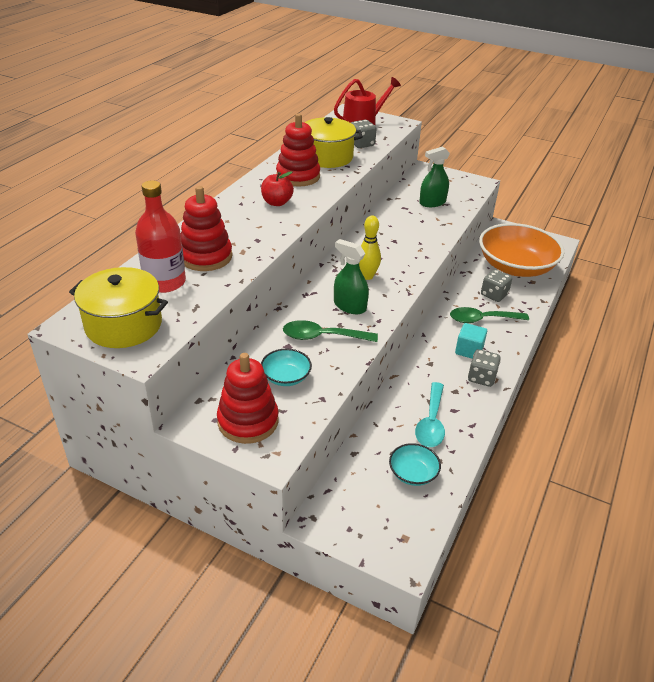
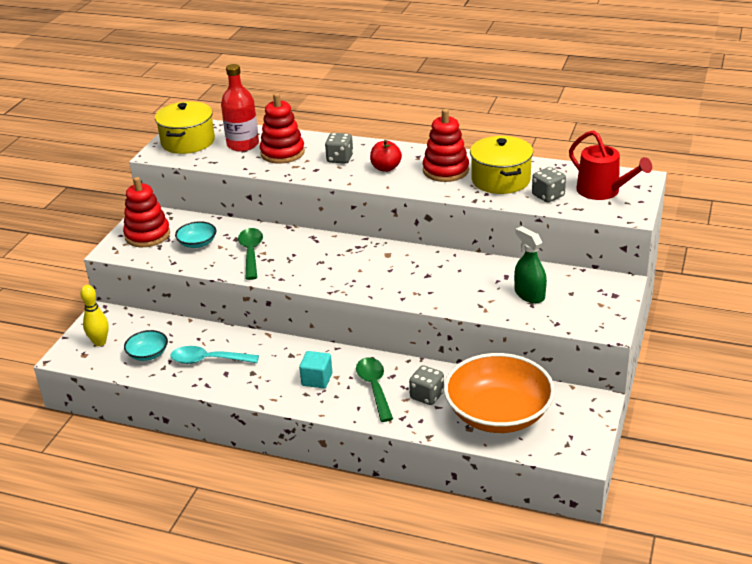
camera: 85 degrees right, 5 degrees down
green spray bottle [334,239,369,314] -> none
yellow bowling pin [359,215,381,280] -> yellow bowling pin moved to [80,285,109,346]
grey dice [468,349,501,387] -> grey dice moved to [325,133,353,163]

